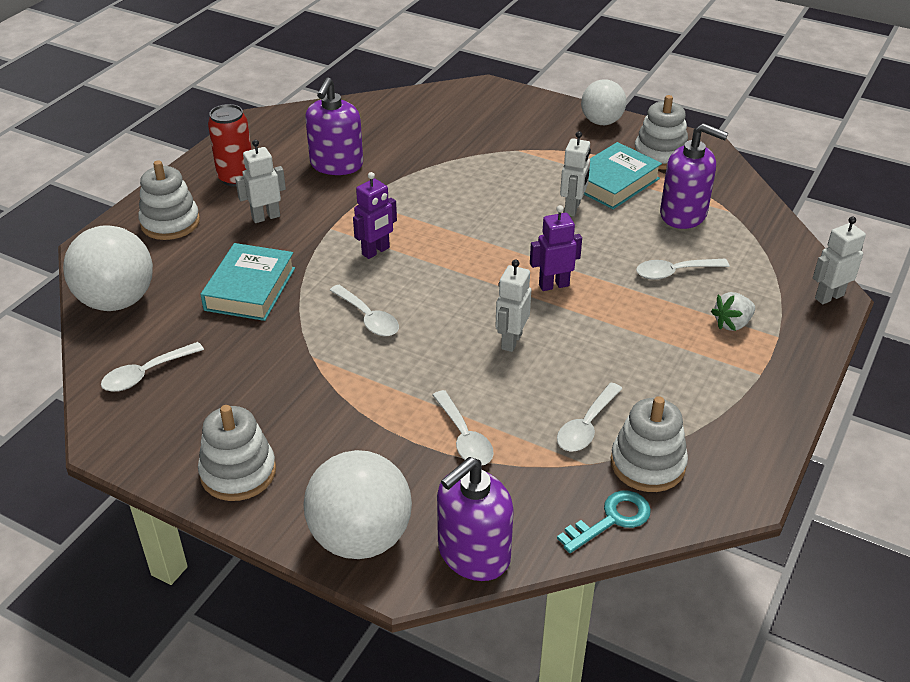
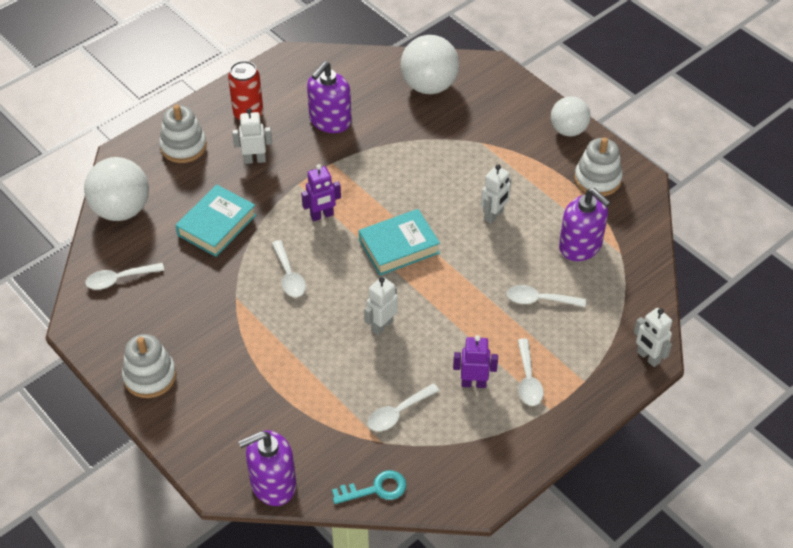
camera: 20 degrees right, 10 degrees up
white ball [303,450,412,559] -> white ball moved to [401,35,459,94]
white spoon [433,390,494,465] -> white spoon moved to [518,338,544,406]
purple robot [530,205,582,291] -> purple robot moved to [453,335,498,388]
turquoise book [584,142,662,209] -> turquoise book moved to [359,209,440,275]
white stacking toy [611,396,688,492] -> none
white strawberry [711,292,755,331] -> none
white robot [813,217,866,304] -> white robot turned 120 degrees counterclockwise [634,308,672,367]

